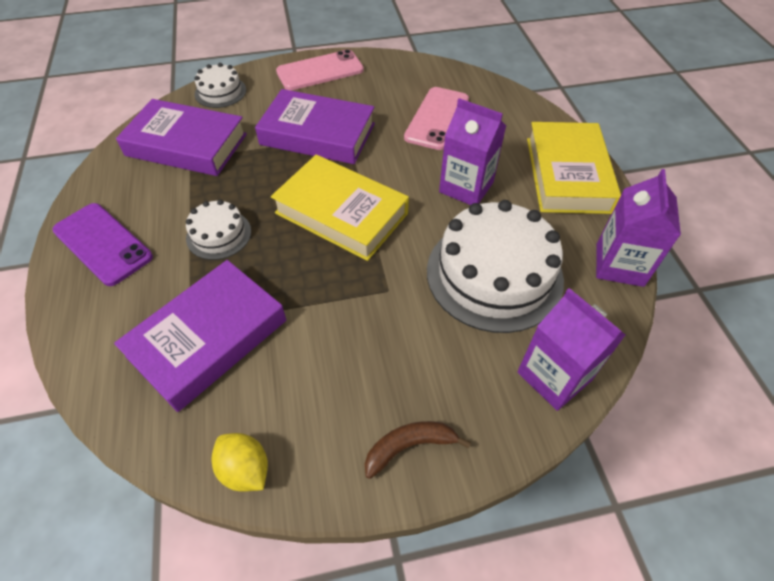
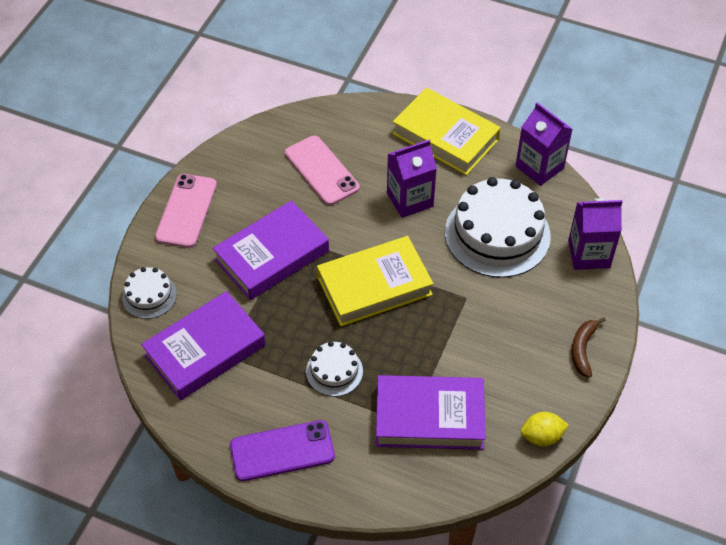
camera: 55 degrees left, 0 degrees up
purple book [114,260,286,412] -> purple book turned 75 degrees counterclockwise [376,375,486,450]

